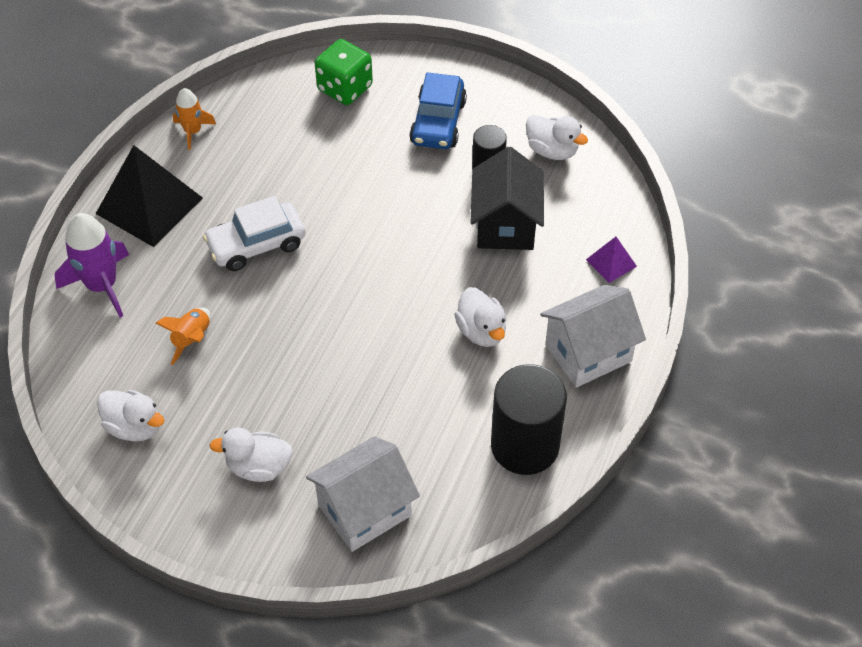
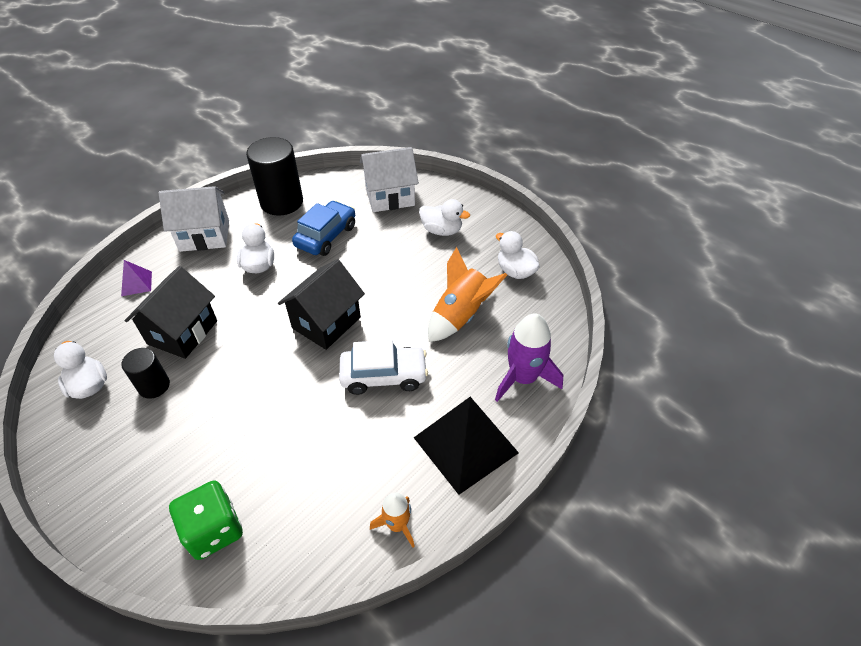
camera: 160 degrees left, 5 degrees down
orange rocket [155,307,211,365] -> orange rocket [428,247,507,342], size x1.70
blue car [410,72,467,149] -> blue car moved to [292,201,355,256]
none -> black house [278,259,365,350]

